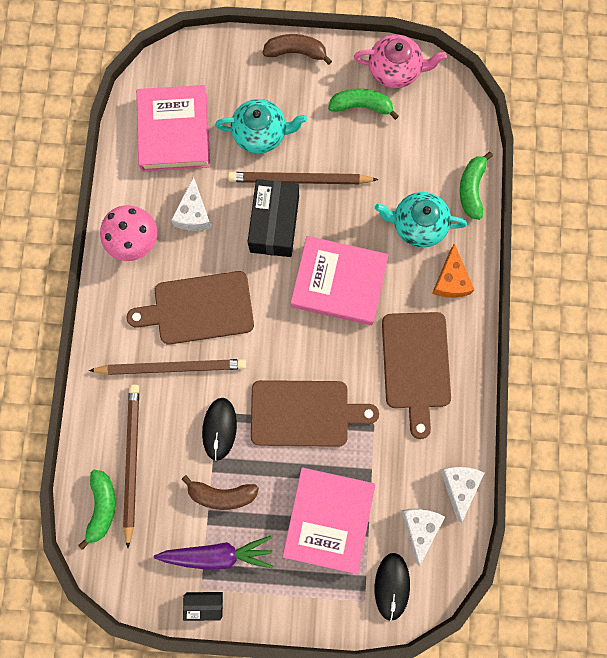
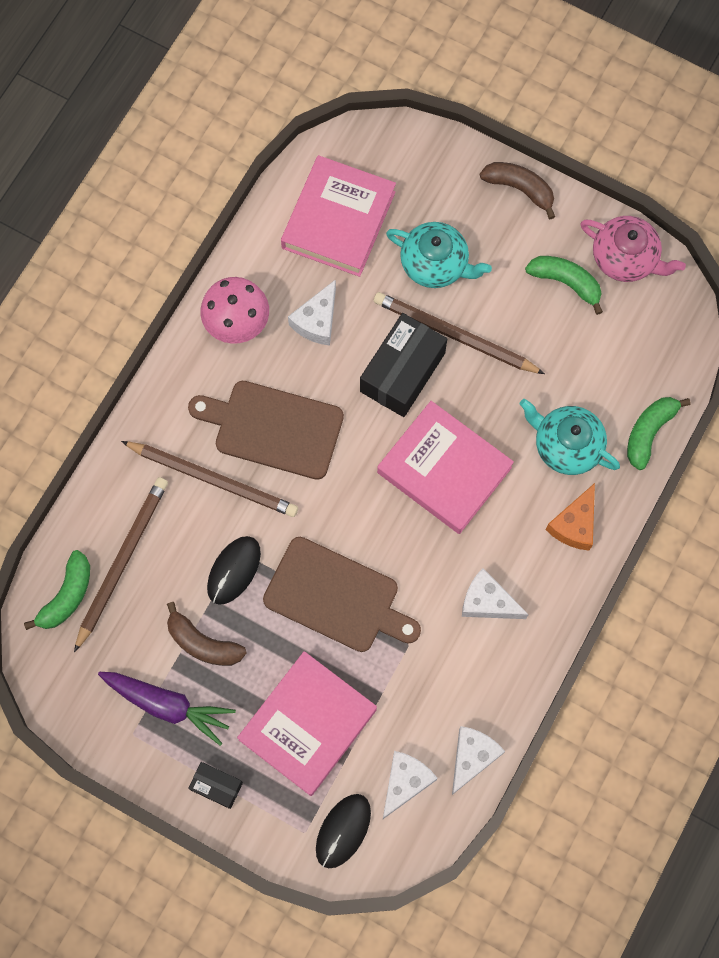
camera: 25 degrees right, 5 degrees down
black box [183,592,223,621] -> black box moved to [188,762,243,809]
brown cutting board [382,312,451,439] -> white cheese [462,568,529,619]

